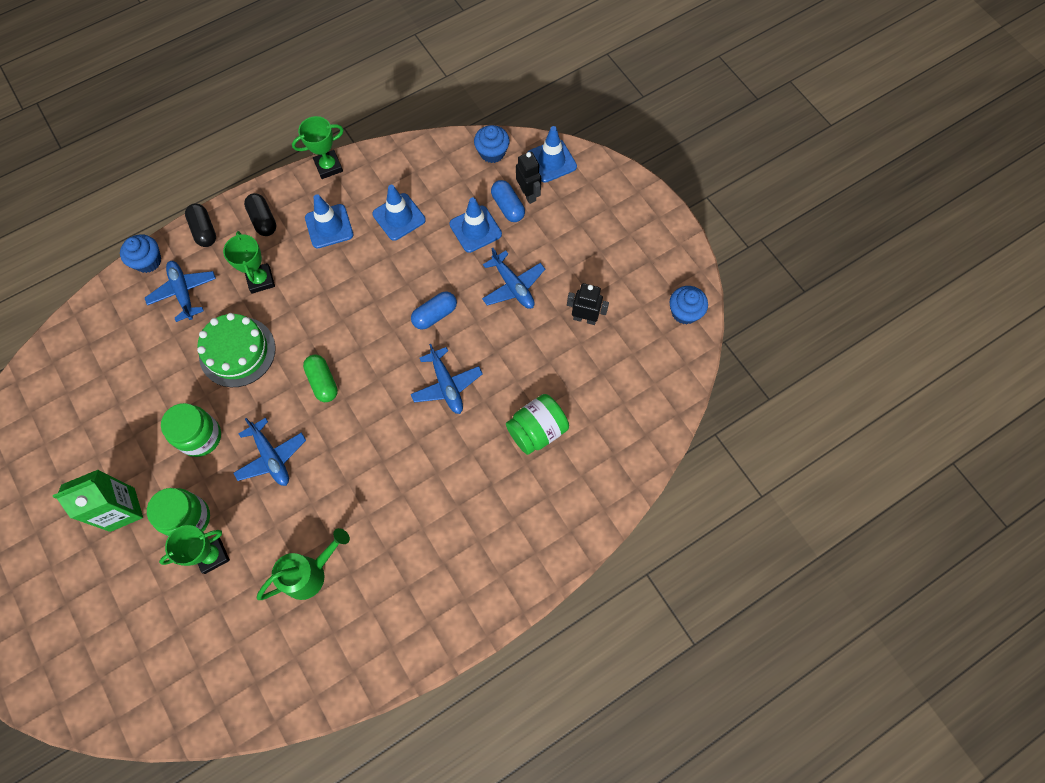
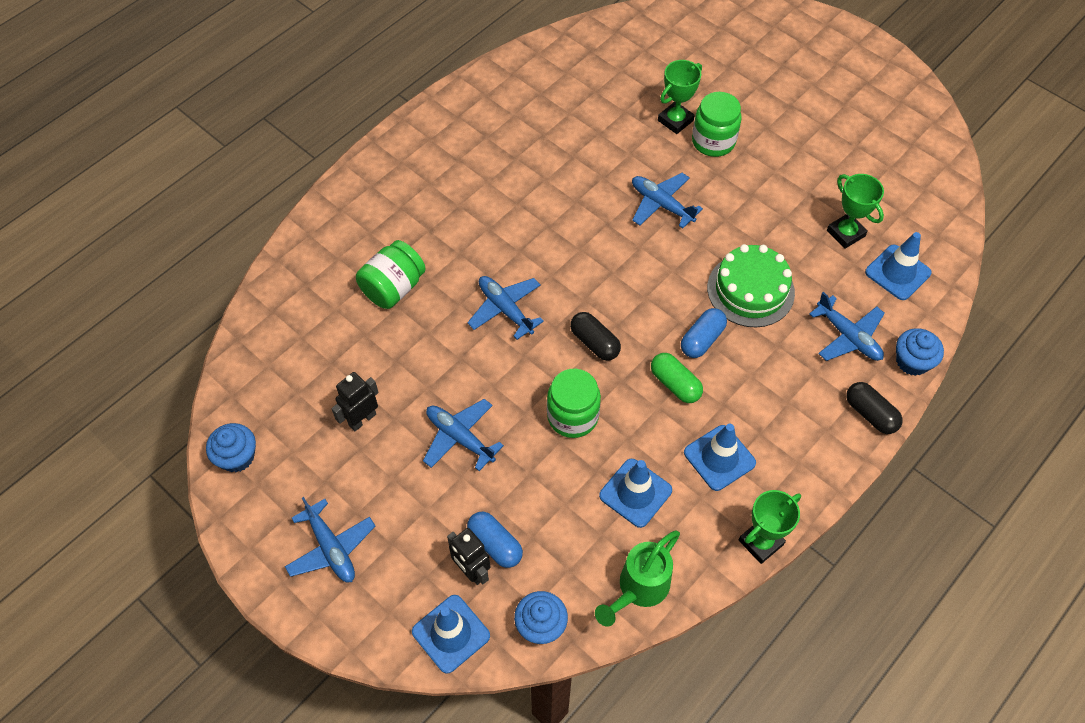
camera: 165 degrees right, 10 degrees down
green carton [53,470,143,532] -> none
green jar [161,403,221,457] -> green jar moved to [547,369,601,438]
green trophy [223,231,275,294] -> green trophy moved to [827,174,884,249]
black capsule [244,193,276,236] -> black capsule moved to [570,312,621,361]
green watering can [257,528,350,600] -> green watering can moved to [595,531,680,627]
green capsule [303,355,338,402] -> green capsule moved to [651,353,703,403]
blue capsule [411,291,457,330] -> blue capsule moved to [681,308,727,358]
blue traffic cone [449,197,502,253] -> blue traffic cone moved to [865,232,932,300]
black robot [567,283,609,325] -> black robot turned 135 degrees clockwise [331,372,379,431]
none -> blue plane [285,497,375,582]

